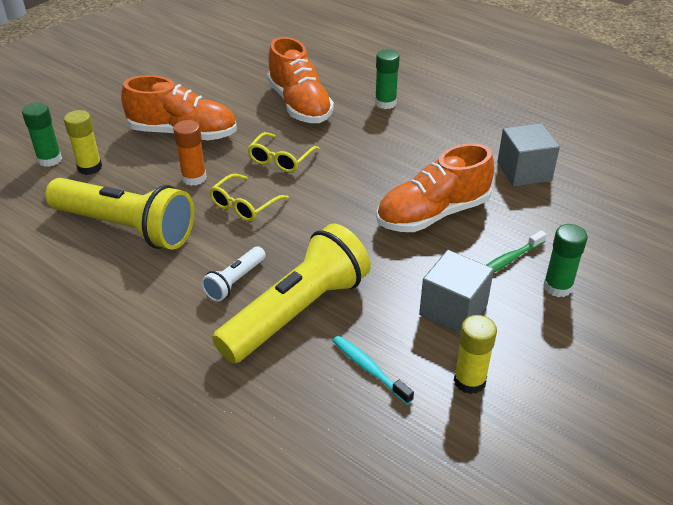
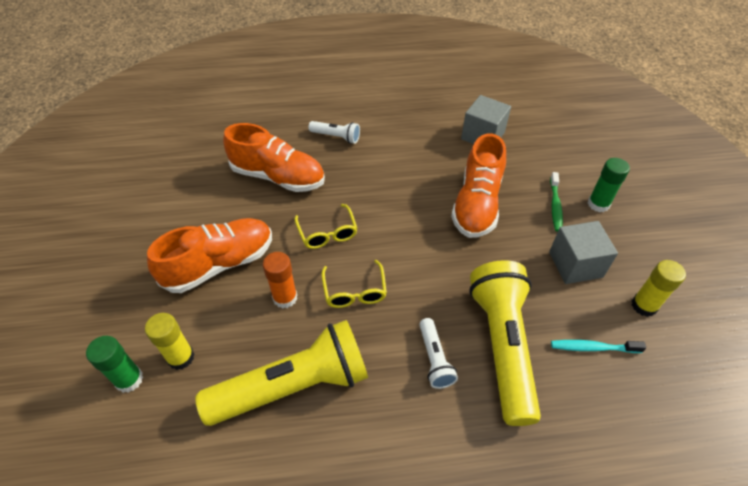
camera: 45 degrees left, 10 degrees up
green glue stick [375,49,400,109] -> white flashlight [308,121,360,144]

